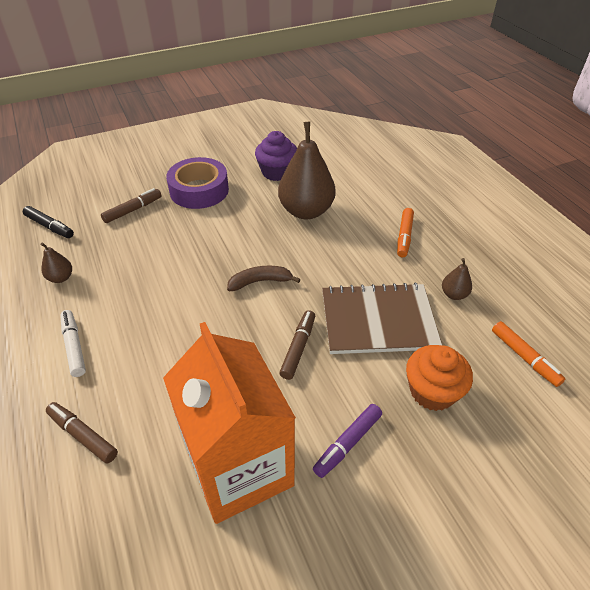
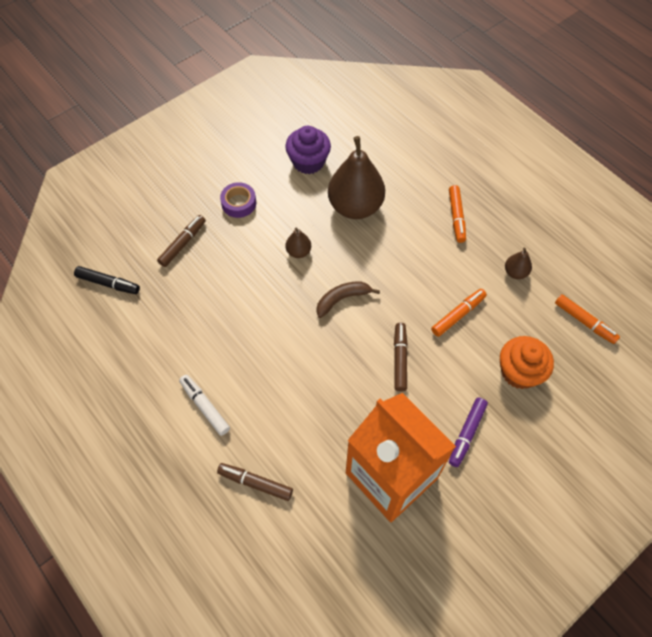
camera: 15 degrees left, 15 degrees up
brown pear [40,243,72,283] -> brown pear moved to [285,227,311,258]
purple tape [166,157,229,209] -> purple tape [220,182,256,218], size x0.57
brown notebook [322,283,442,354] -> orange marker [431,289,487,337]

